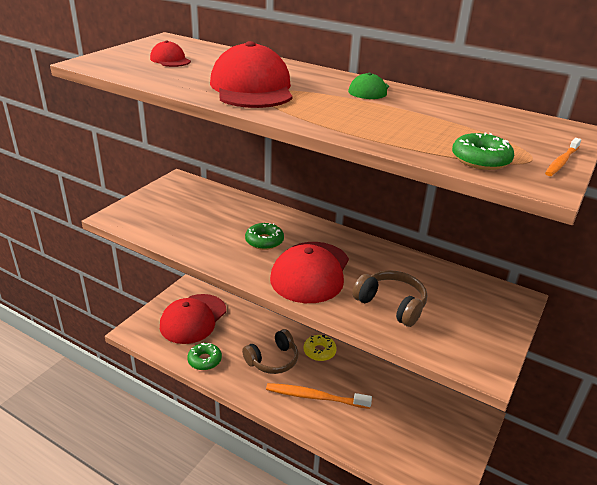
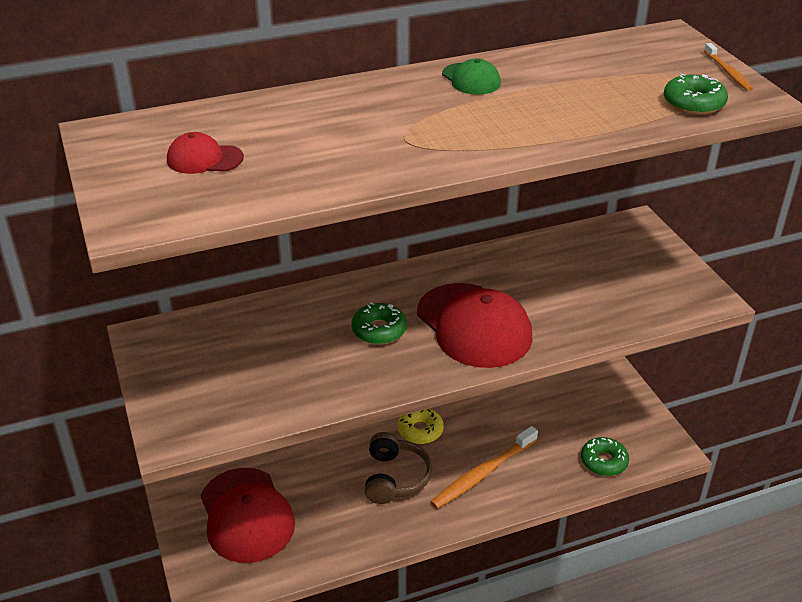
camera: 50 degrees left, 5 degrees up
green donut [187,343,222,370] -> green donut moved to [581,437,629,476]
red cap [210,41,292,108] -> none
brown headphones [352,270,427,327] -> none

